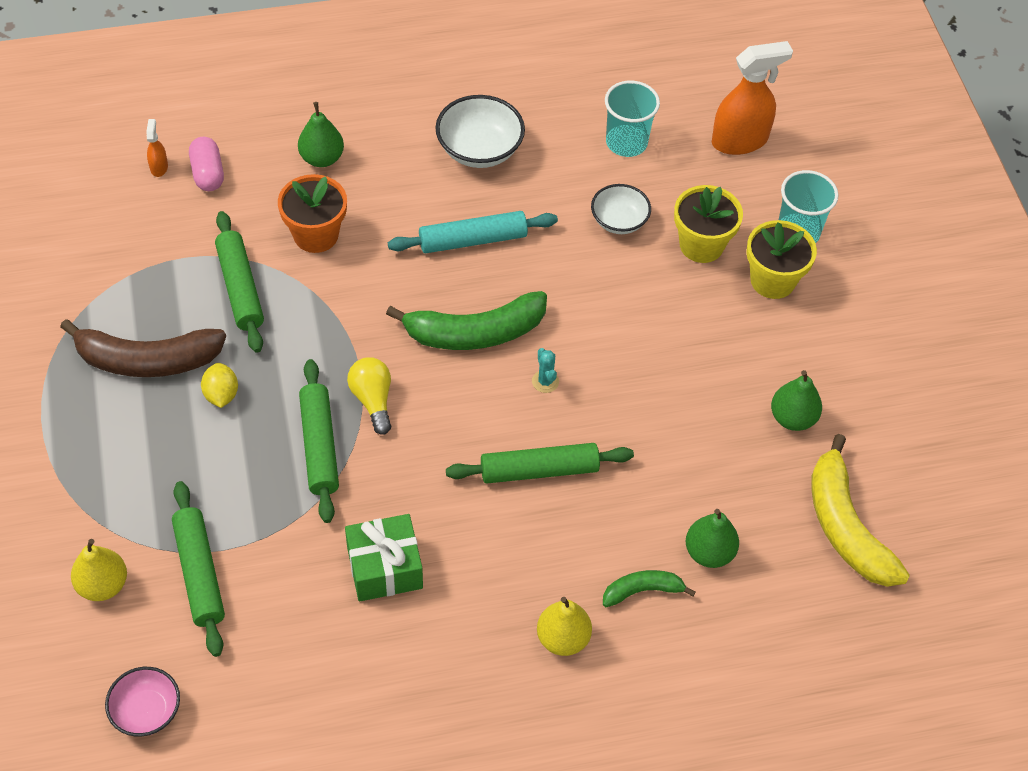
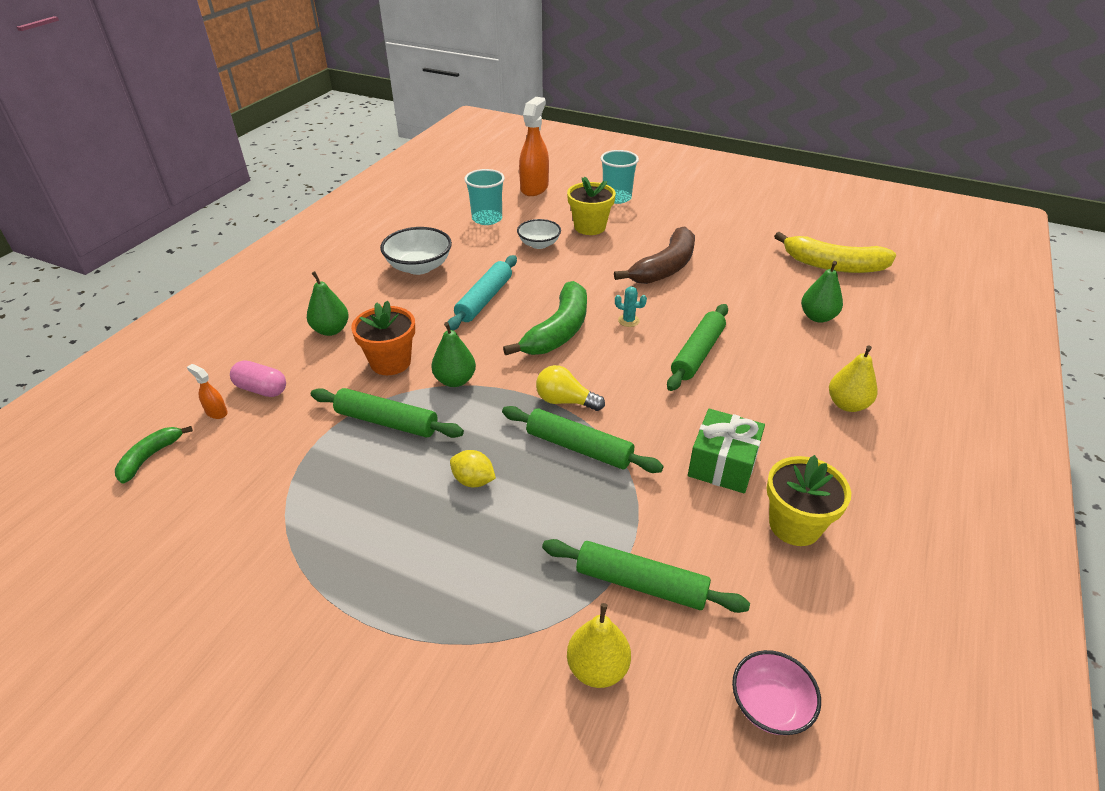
camera: 50 degrees left, 15 degrees down
brown banana [60,319,226,377] -> brown banana moved to [614,226,695,284]
green banana [603,570,696,607] -> green banana moved to [115,426,193,484]
yellow flower pot [746,220,817,299] -> yellow flower pot moved to [767,455,851,546]
green pear [771,370,822,431] -> green pear moved to [431,322,476,387]

